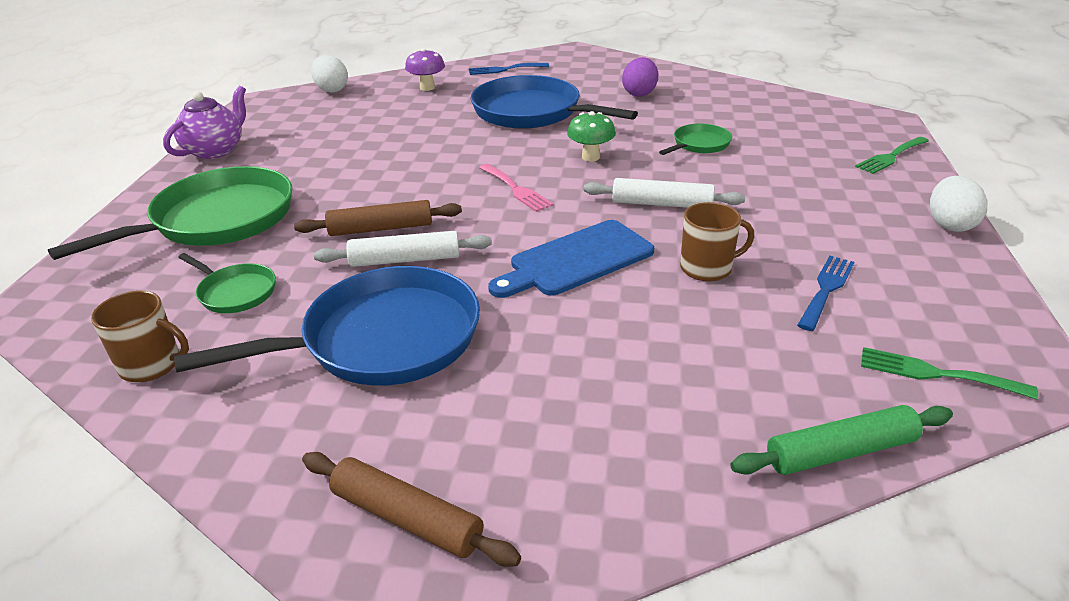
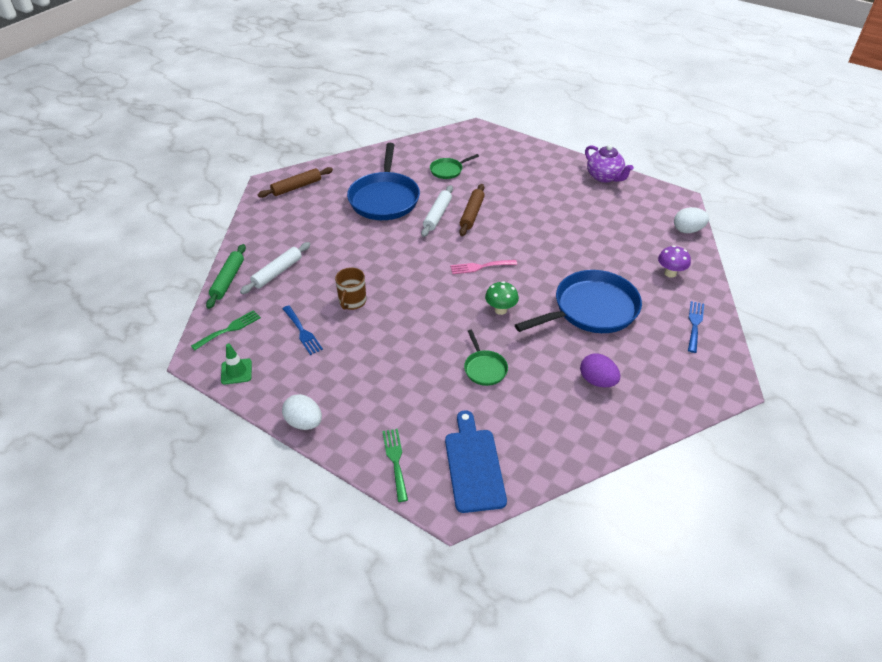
camera: 115 degrees right, 10 degrees up
green pan [48,166,292,260] -> none
brown mug [91,291,189,382] -> none
blue cutting board [488,220,654,298] -> blue cutting board moved to [445,410,507,513]
white rolling pin [584,178,745,208] -> white rolling pin moved to [240,242,311,294]
none -> green traffic cone [221,344,252,385]

